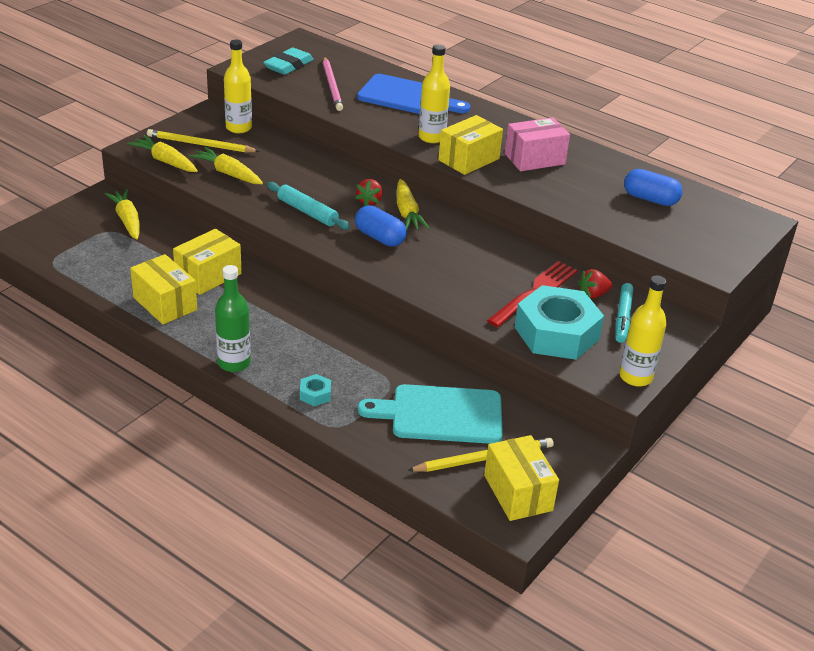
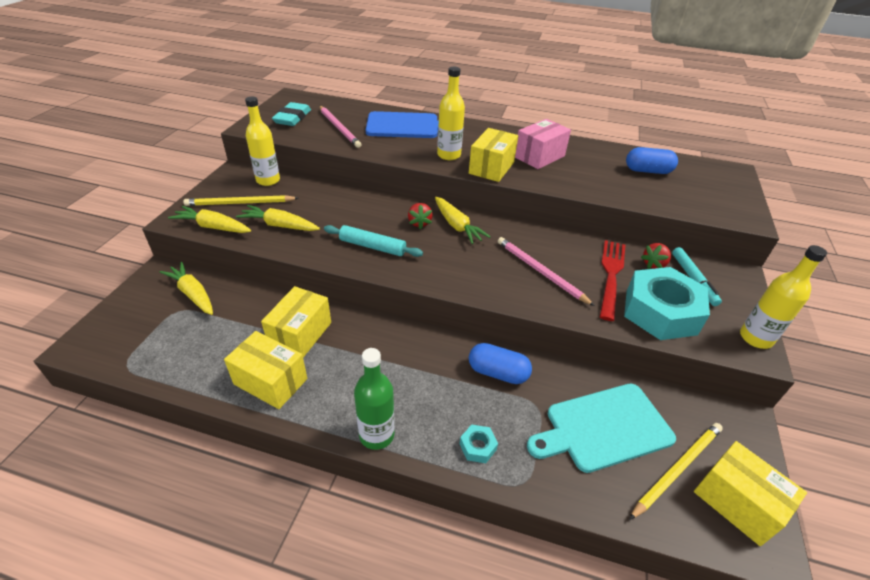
camera: 20 degrees left, 5 degrees up
blue capsule [355,205,407,246] -> blue capsule moved to [469,343,532,384]
none -> pink pencil [498,237,595,306]

